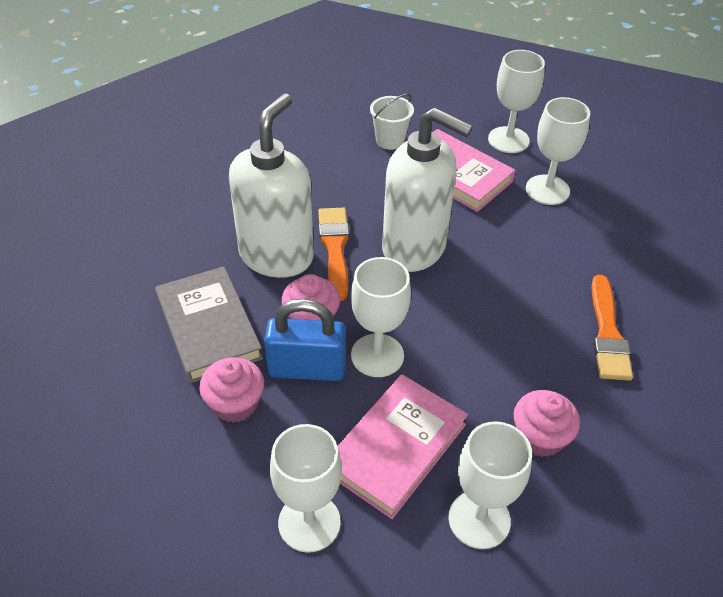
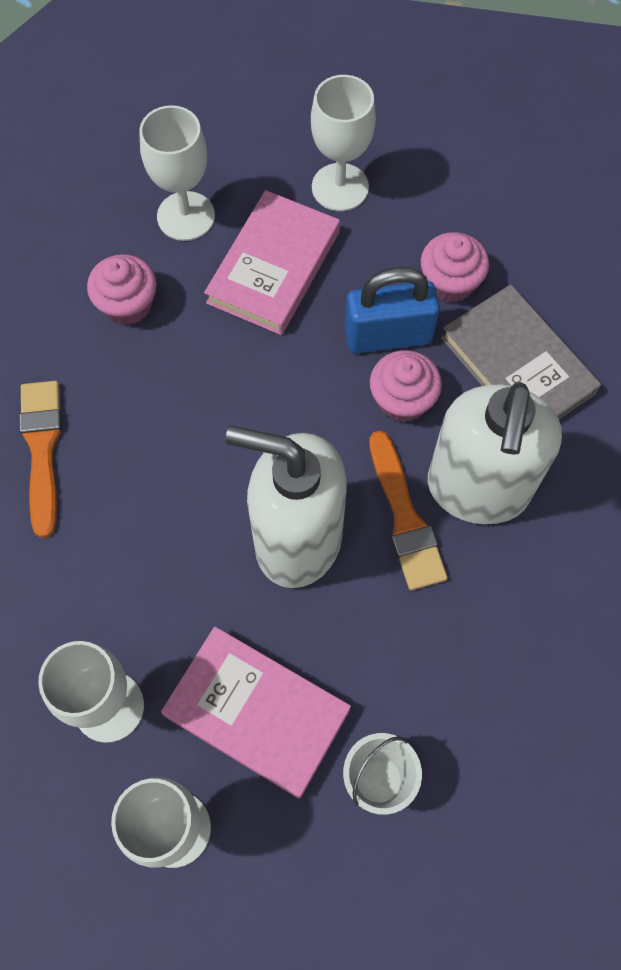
camera: 170 degrees right, 20 degrees up
white goblet [351,257,411,377] -> none

